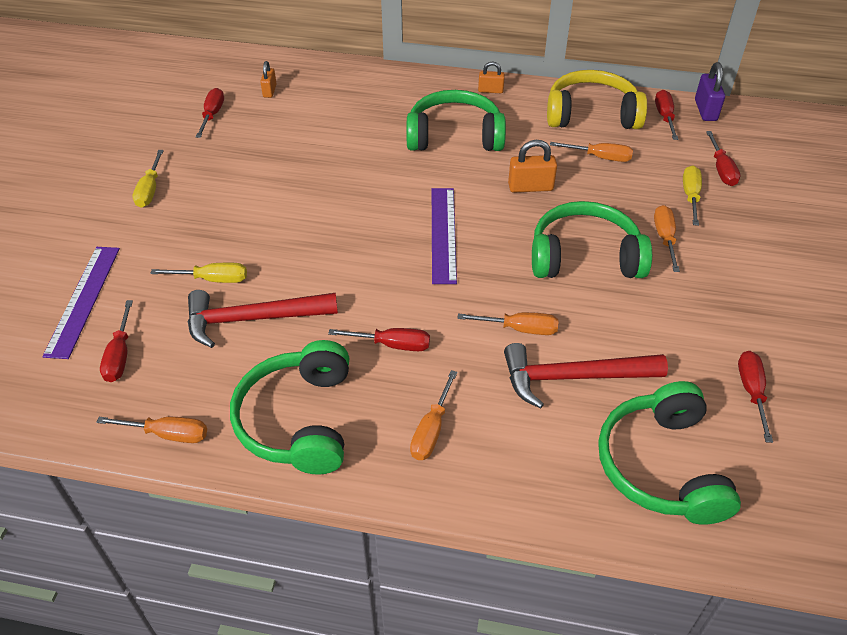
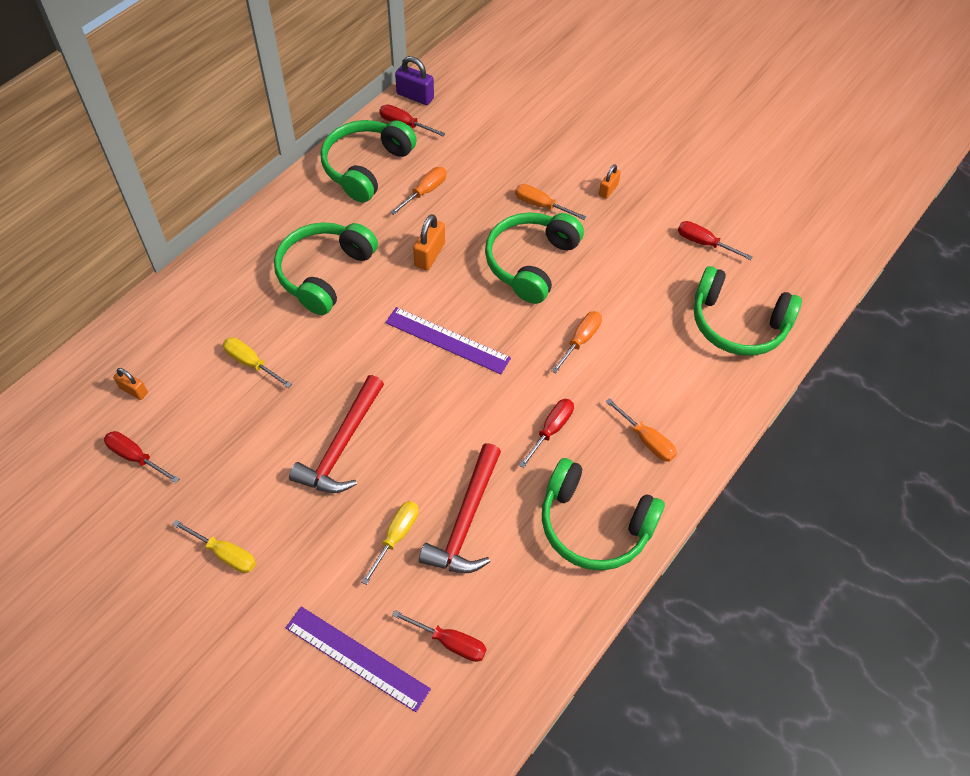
camera: 65 degrees left, 10 degrees up
orange screwdriver [96,417,207,443] -> none
orange padlock [478,62,505,93] -> orange padlock moved to [599,165,621,199]
red hammer [504,343,668,409] -> red hammer moved to [289,375,384,493]
yellow headphones [547,70,647,129] -> green headphones [321,120,417,202]
yellow screwdriver [683,165,702,226] -> yellow screwdriver moved to [223,337,292,388]
red screwdriver [706,131,741,186] -> none

